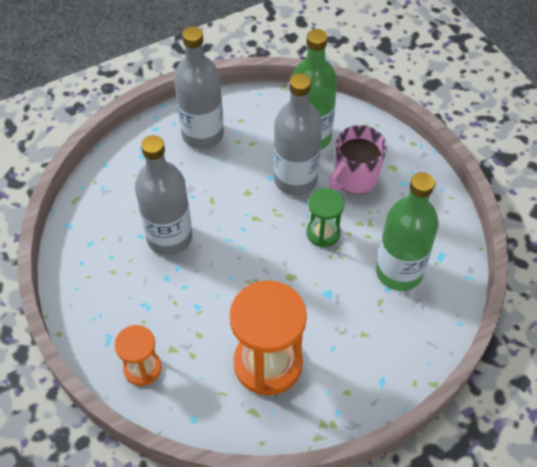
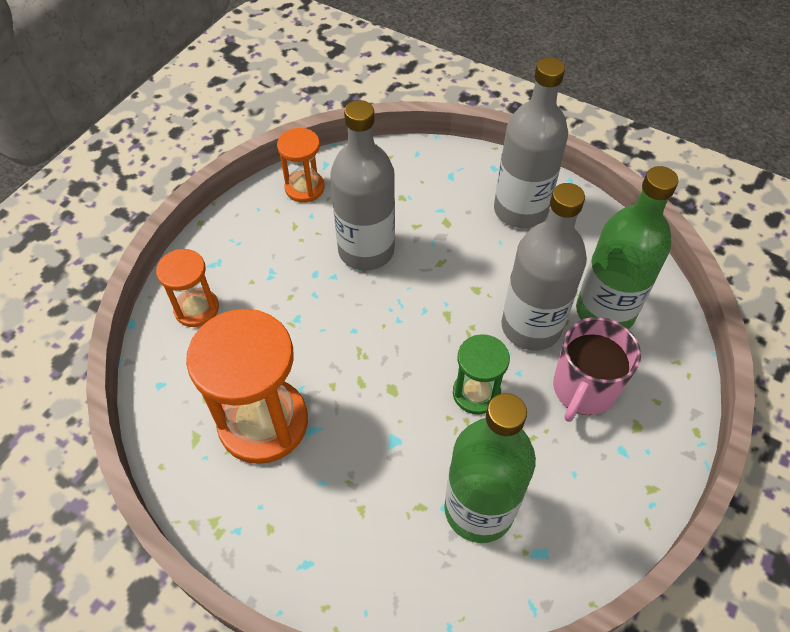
camera: 60 degrees right, 0 degrees up
pink mug [329,125,387,194] -> pink mug turned 75 degrees counterclockwise [553,317,641,422]
none -> orange hourglass [277,128,325,203]

